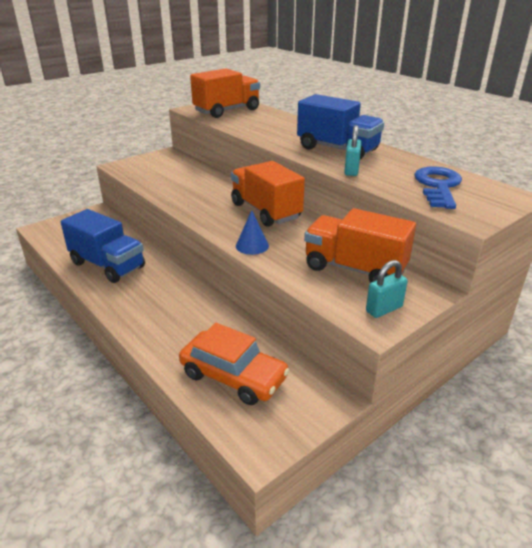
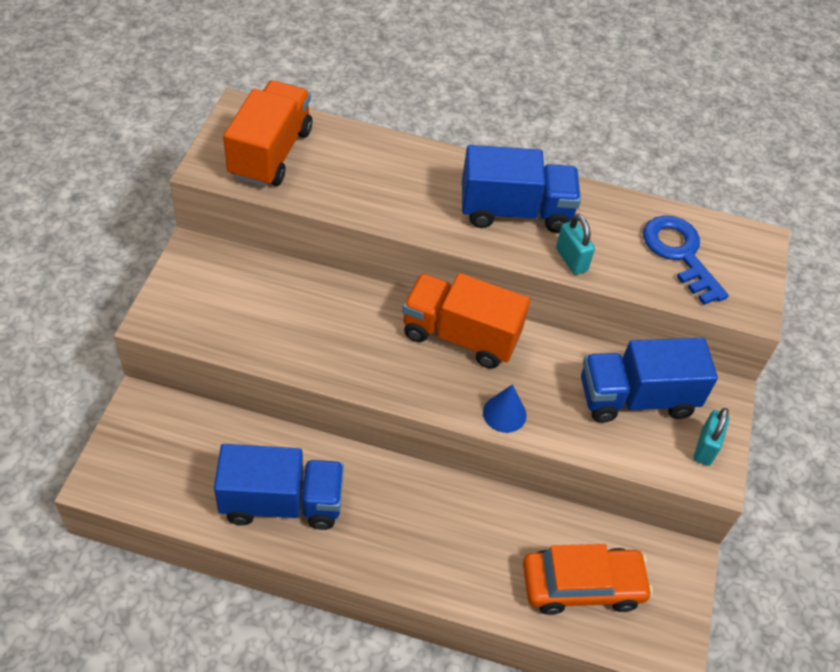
camera: 40 degrees left, 20 degrees up
orange truck [304,208,416,283] -> blue truck [581,338,718,423]

